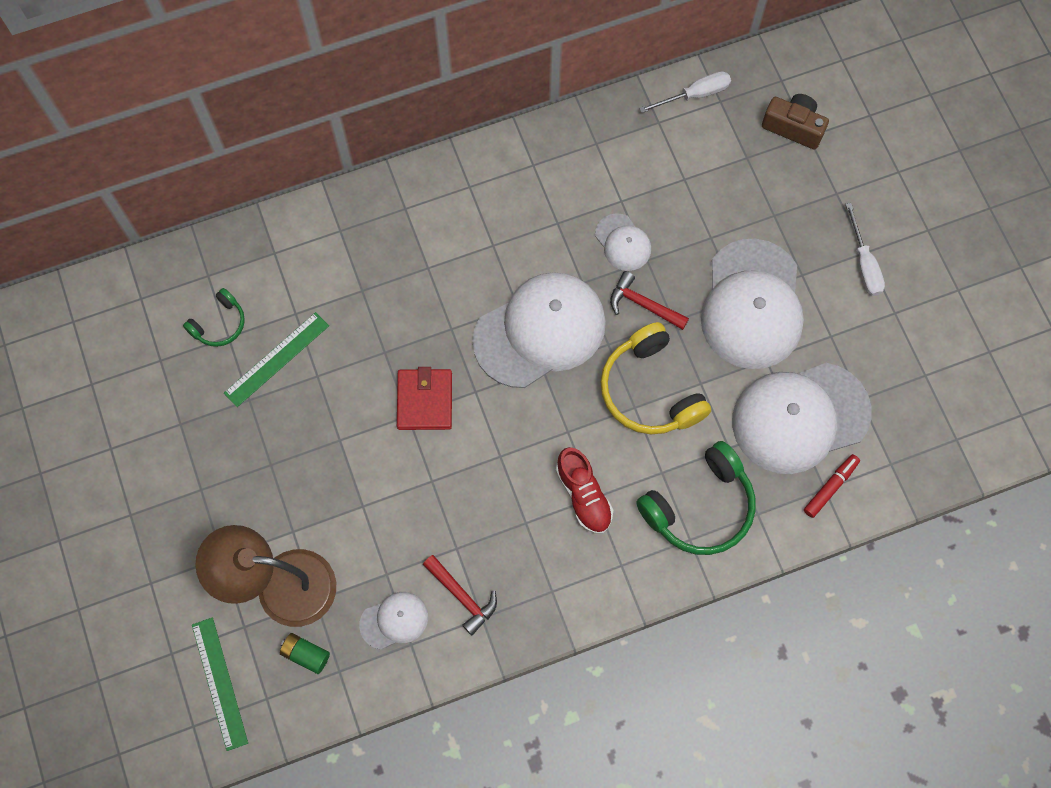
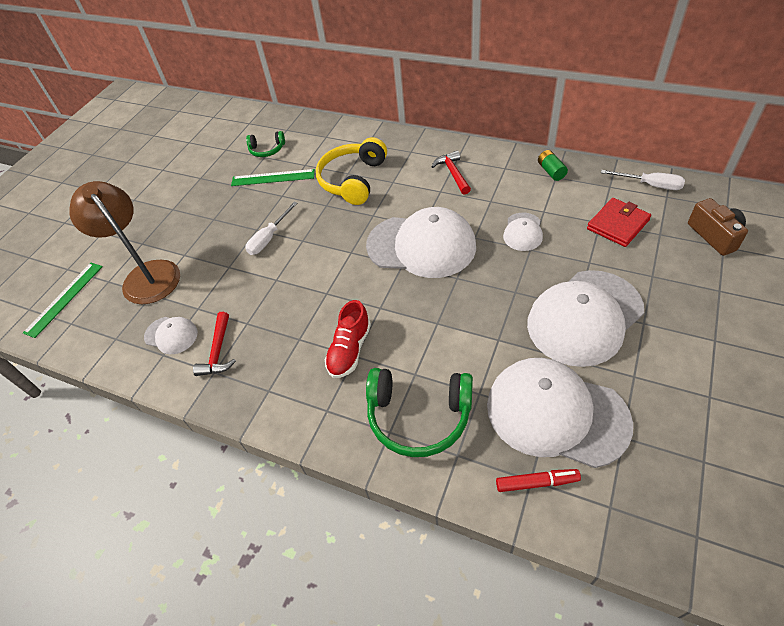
camera: 50 degrees right, 20 degrees down
green battery [280,633,330,674] -> green battery moved to [538,150,568,181]
red wallet [397,367,452,430] -> red wallet moved to [587,198,651,247]
yellow headphones [601,322,711,434] -> yellow headphones moved to [316,137,387,205]
red hammer [610,271,689,330] -> red hammer moved to [431,150,471,195]
white screwdriver [845,203,885,296] -> white screwdriver moved to [245,202,298,255]

